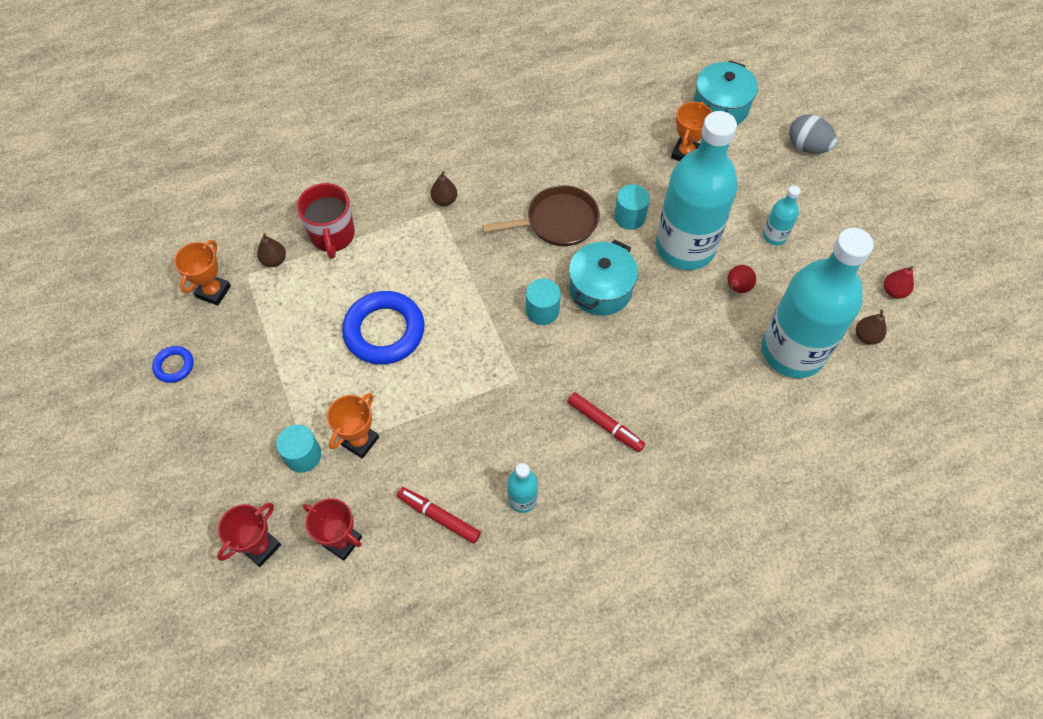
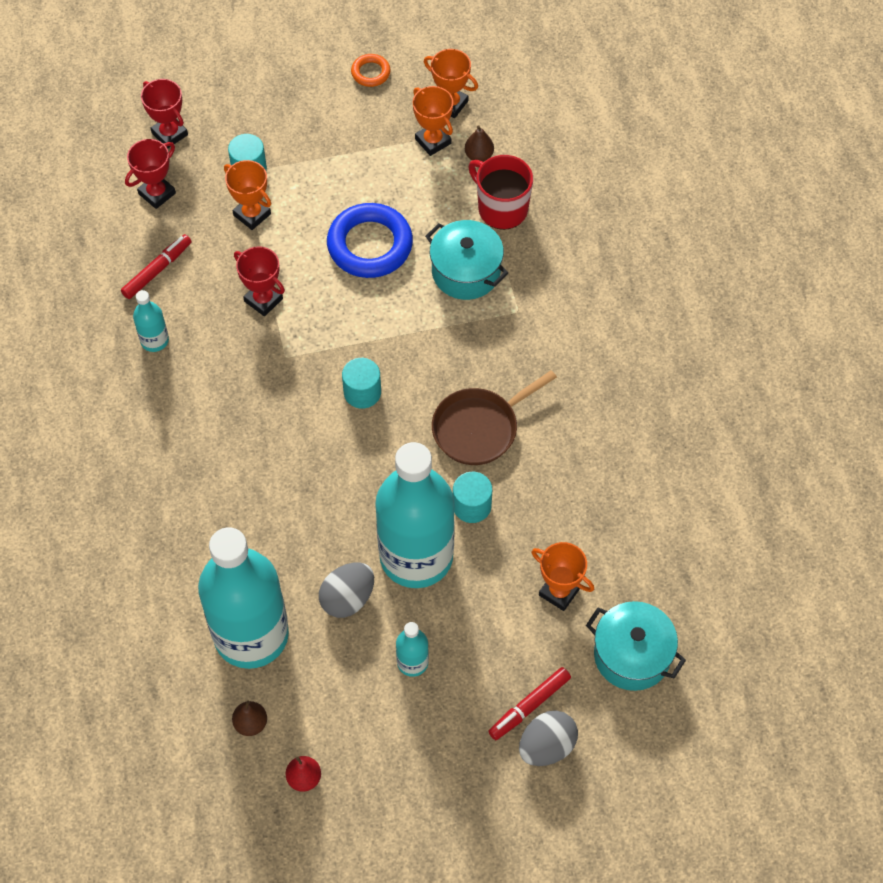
camera: 100 degrees right, 0 degrees up
blue ring [152,346,194,383] -> orange ring [351,54,390,87]
red mug [297,183,355,259] -> red mug turned 45 degrees clockwise [468,155,533,230]
brown pear [431,171,457,206] -> none
brown pan [482,185,600,246] -> brown pan turned 60 degrees clockwise [432,370,557,465]
red marker [567,392,645,452] -> red marker moved to [488,667,571,740]
turquoise pot [569,239,638,316] -> turquoise pot moved to [425,220,508,300]
red pear [728,265,756,293] -> grey egg [319,562,374,618]
none -> red trophy [234,246,285,316]
none -> orange trophy [413,86,453,156]

